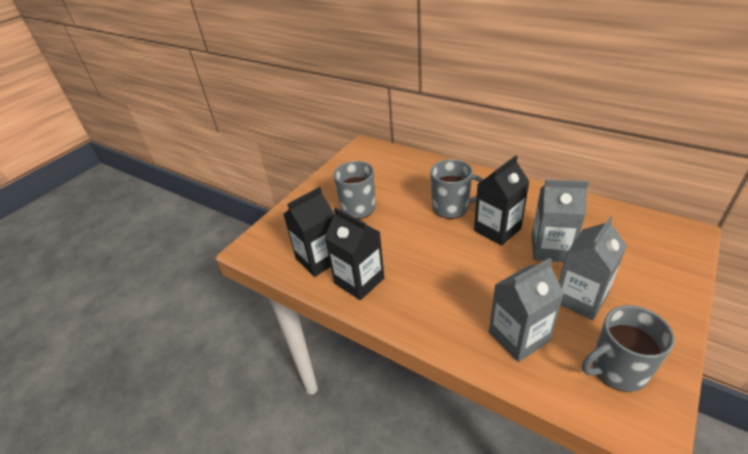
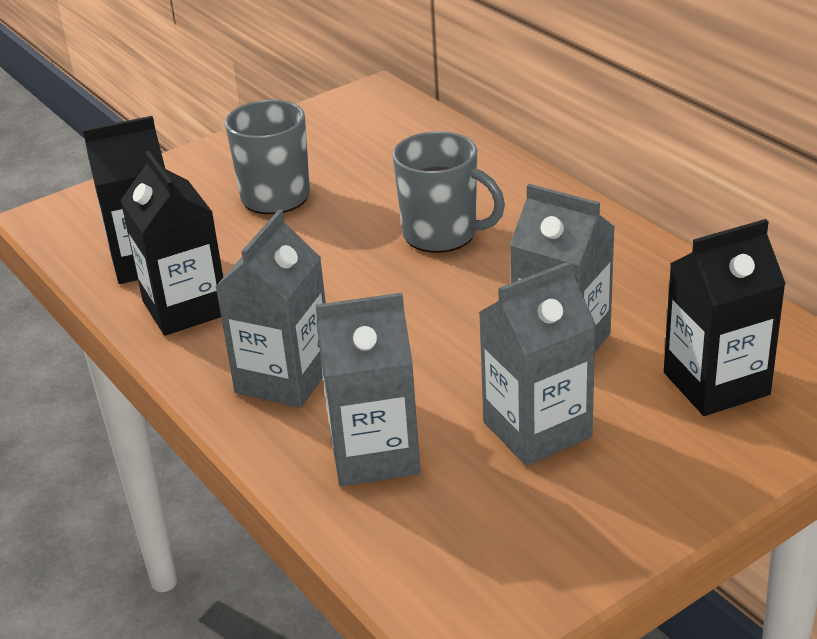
camera: 20 degrees right, 5 degrees down
black carton [474,156,530,246] -> black carton moved to [664,219,786,416]
grey mug [582,305,675,392] -> none
none -> grey carton [215,210,326,408]

